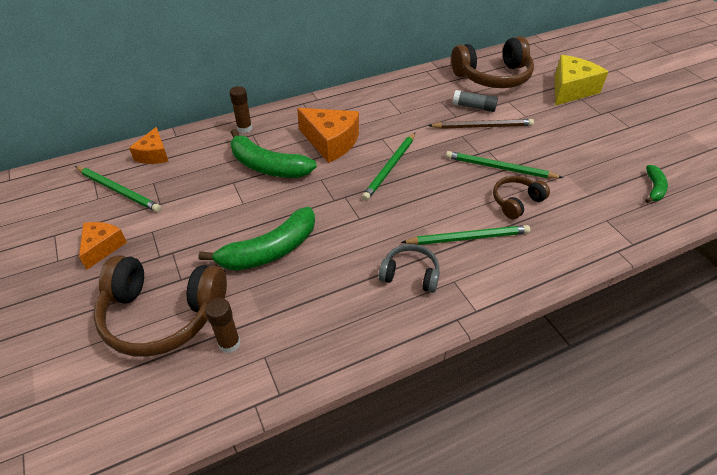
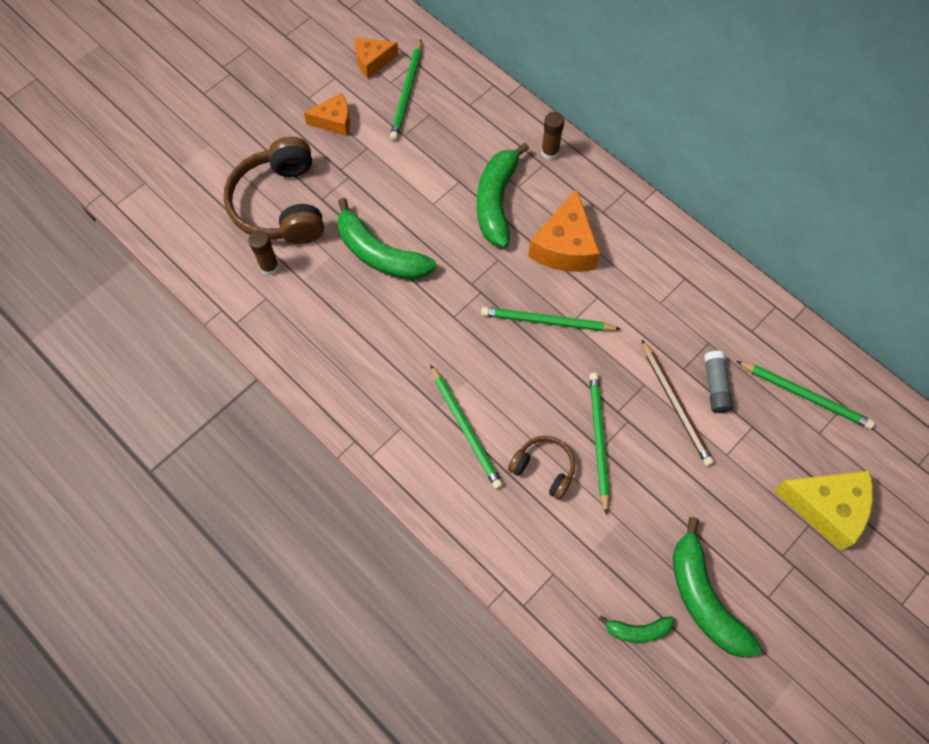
camera: 70 degrees right, 20 degrees up
orange cheese [129,127,169,164] -> orange cheese moved to [355,38,399,78]
grey headphones [379,244,440,293] -> none
brown headphones [451,36,534,88] -> green pencil [737,361,875,429]
none -> green banana [673,517,762,658]

